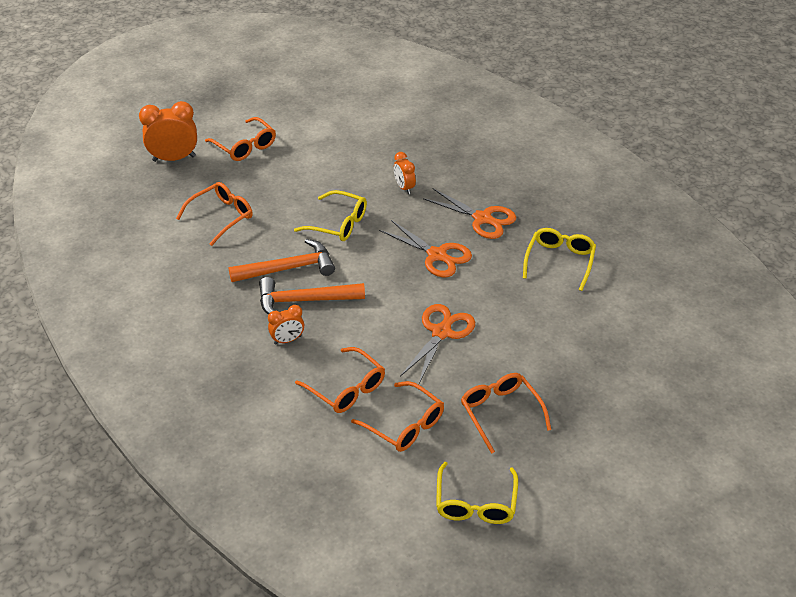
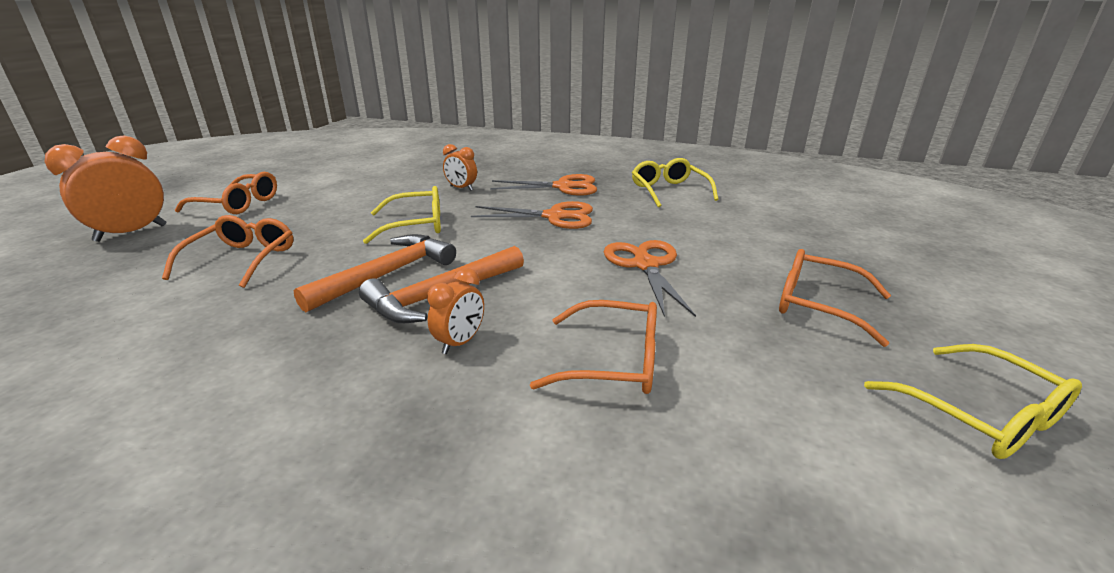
camera: 35 degrees left, 15 degrees down
orange glasses [351,381,444,452] -> none

